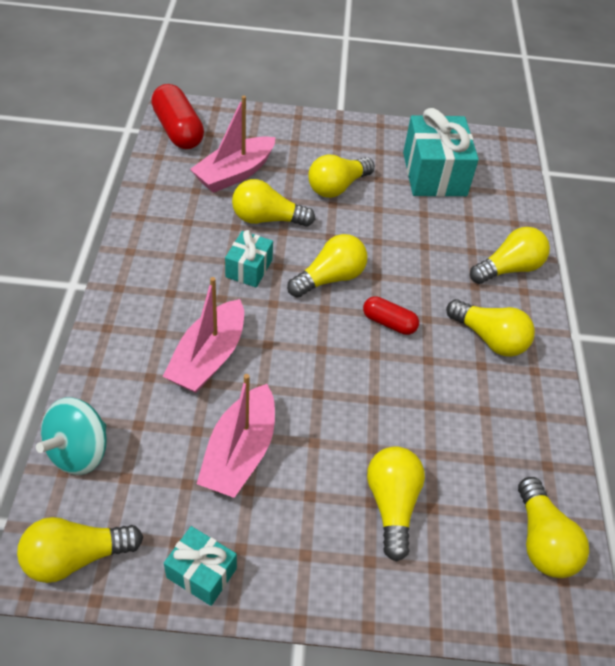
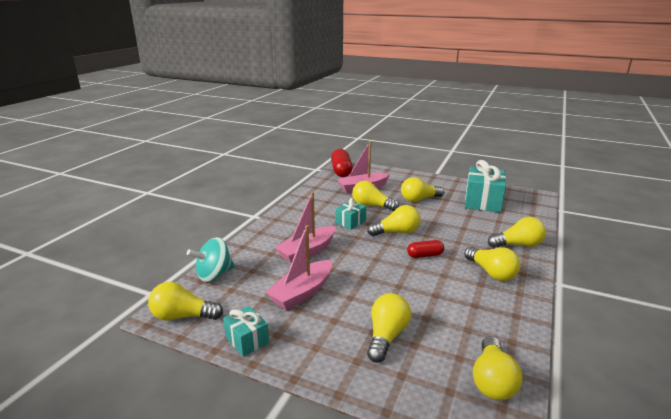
camera: 25 degrees right, 25 degrees down
red capsule [363,296,419,335] -> red capsule turned 60 degrees counterclockwise [407,240,444,258]

